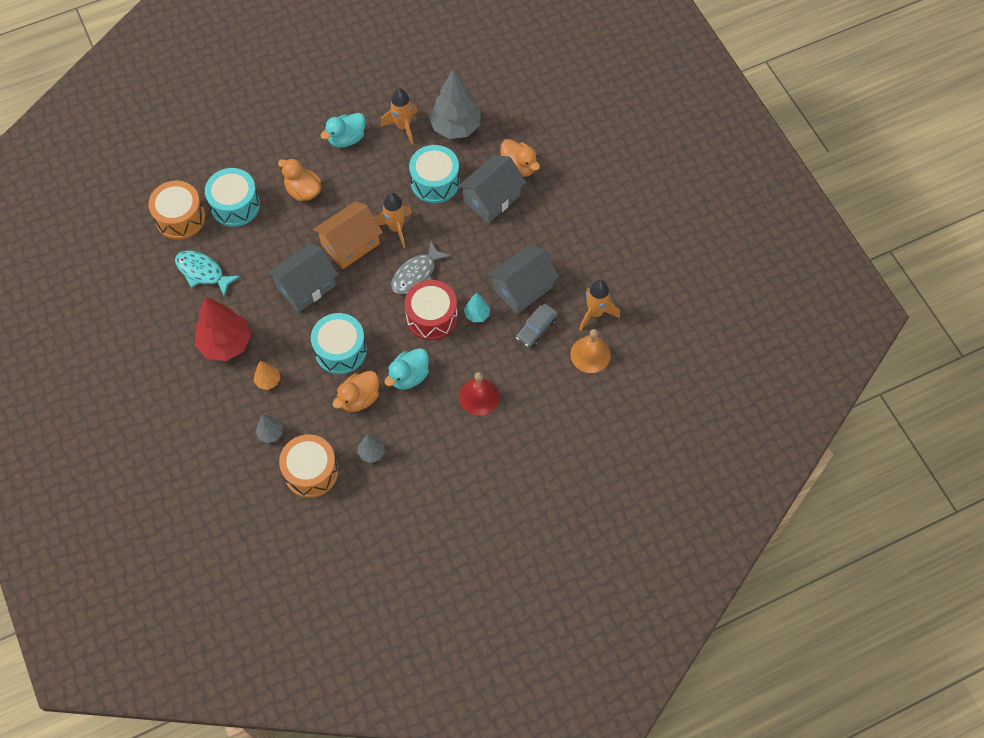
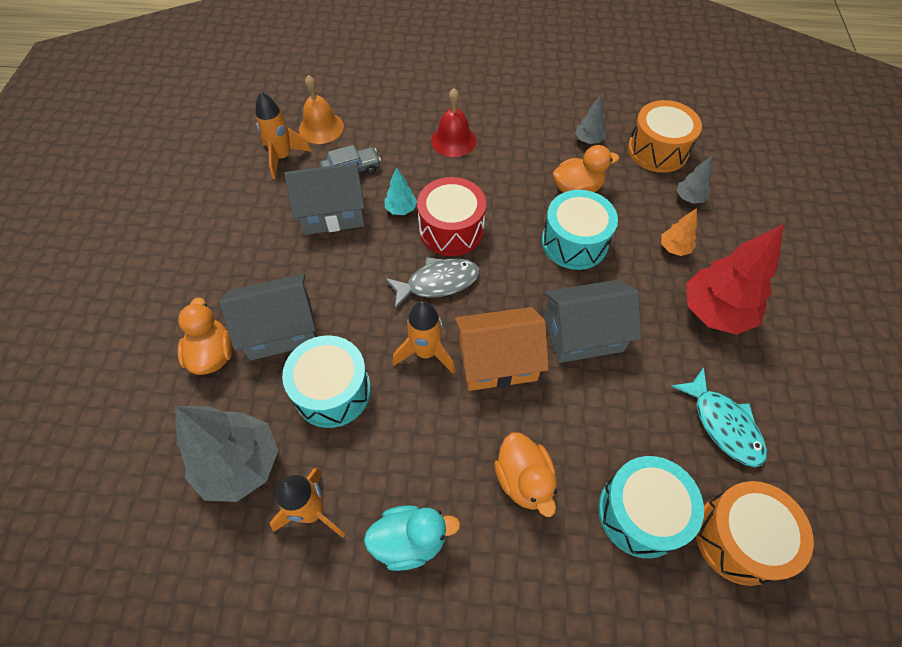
camera: 150 degrees left, 5 degrees down
turquoise duck [384,348,429,390] -> none

